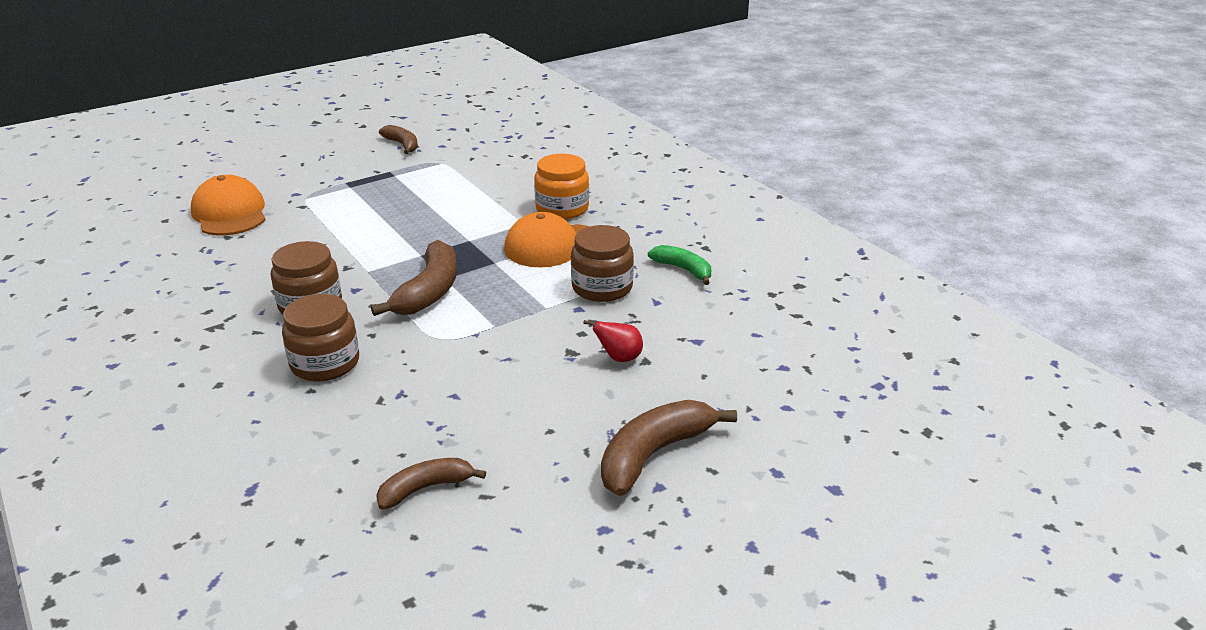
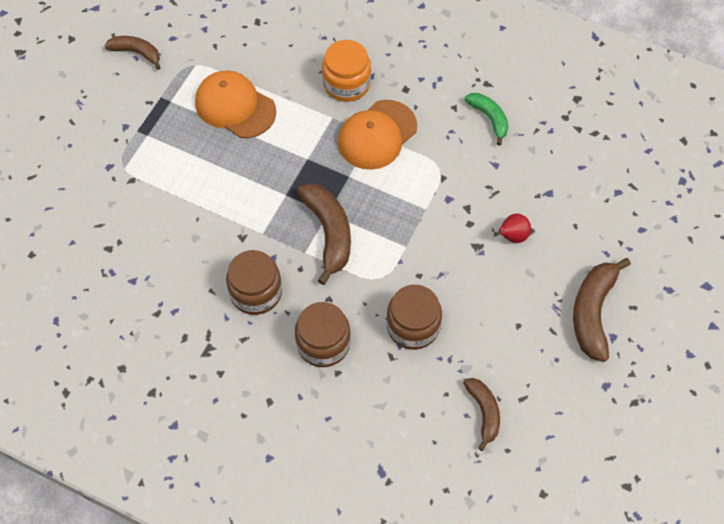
camera: 30 degrees left, 30 degrees up
orange cap [191,175,266,236] -> orange cap moved to [195,71,276,138]
brown banana [376,458,486,509] -> brown banana turned 135 degrees clockwise [463,378,500,451]
brown jar [571,225,634,302] -> brown jar moved to [386,285,442,350]
green banana [648,245,711,285] -> green banana turned 45 degrees clockwise [464,93,508,146]

